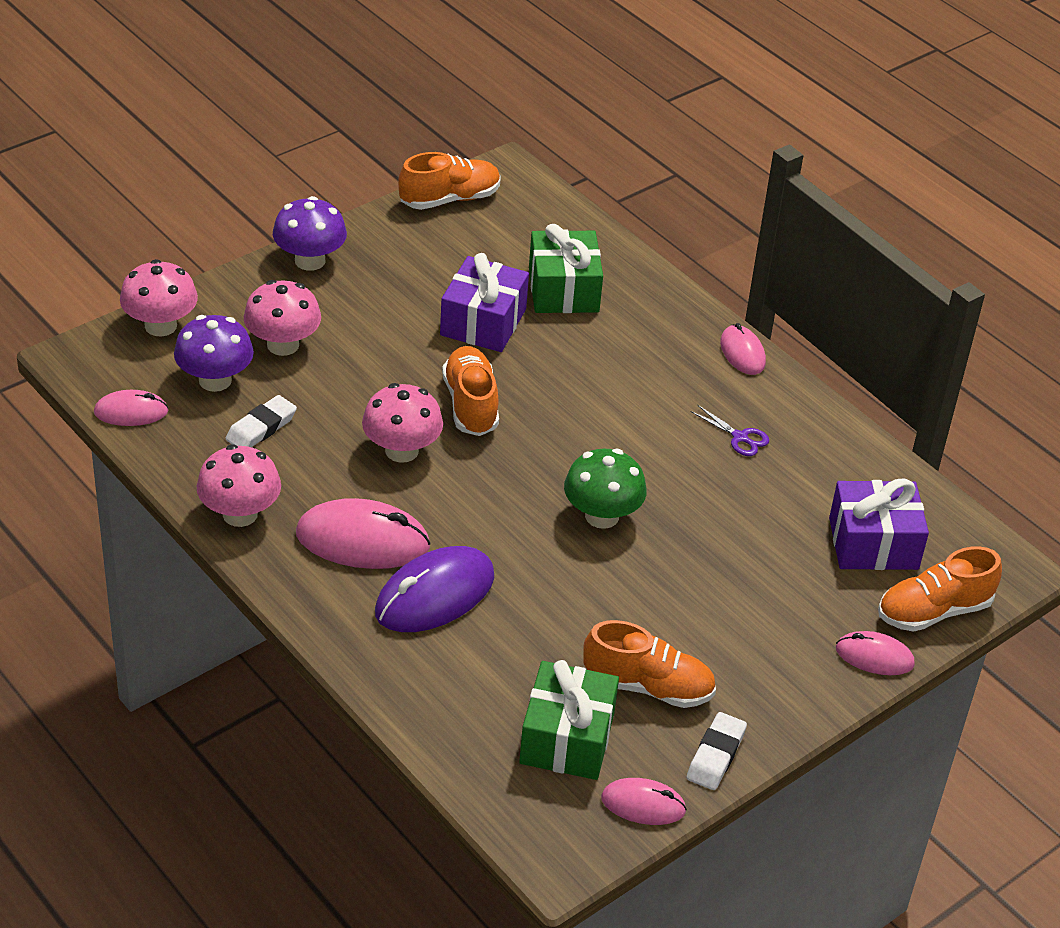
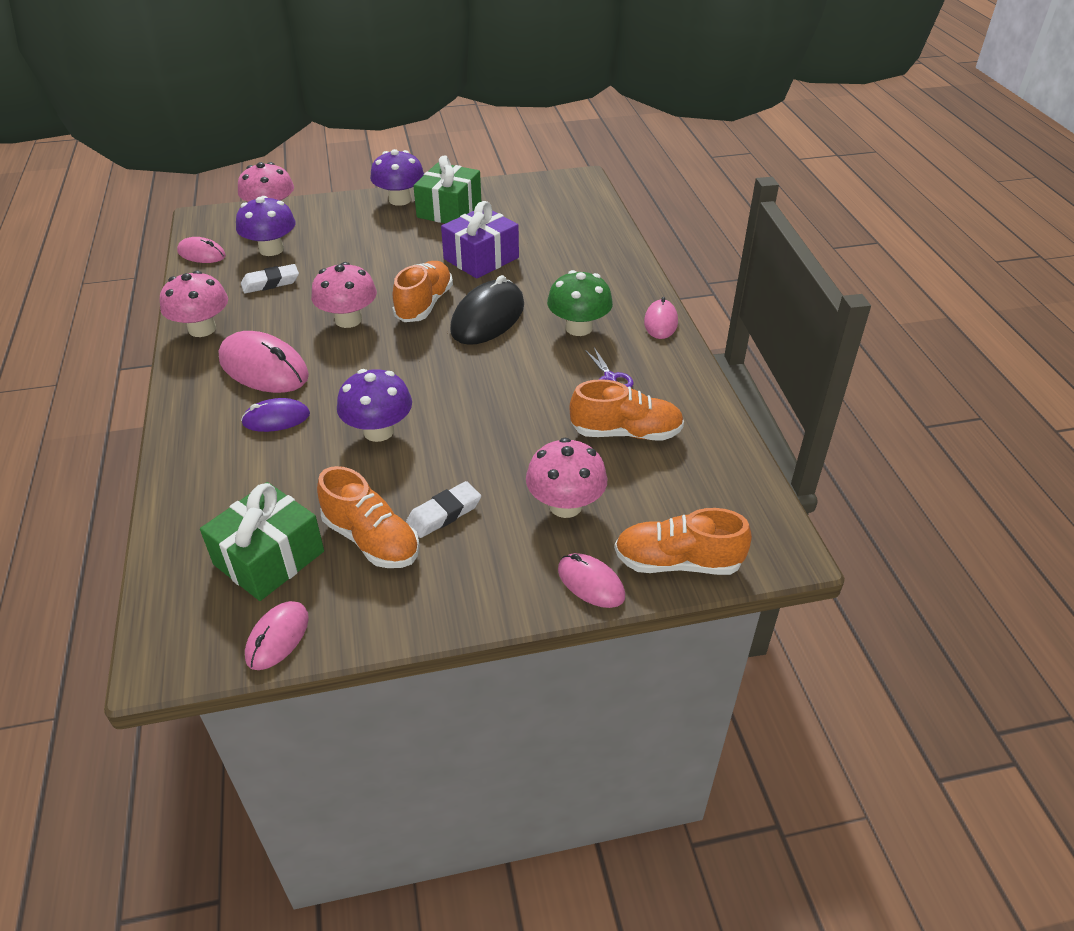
camera: 30 degrees right, 0 degrees up
pink mushroom [244,280,321,356] -> pink mushroom moved to [526,438,608,518]
purple mouse [375,546,494,632] -> purple mouse [241,398,310,432], size x0.57
orange shoe [398,152,500,210] -> orange shoe moved to [570,379,684,441]
green gift [529,224,603,313] -> green gift moved to [413,155,481,224]
green mushroom [564,449,647,529] -> green mushroom moved to [547,270,613,336]
pink mouse [601,778,687,825] -> pink mouse turned 75 degrees clockwise [245,601,309,670]
white eraser [687,712,747,790] -> white eraser moved to [406,481,481,538]
purple gift [829,478,929,570] -> none
none -> purple mushroom [337,369,412,442]
none -> black mouse [450,275,524,345]

